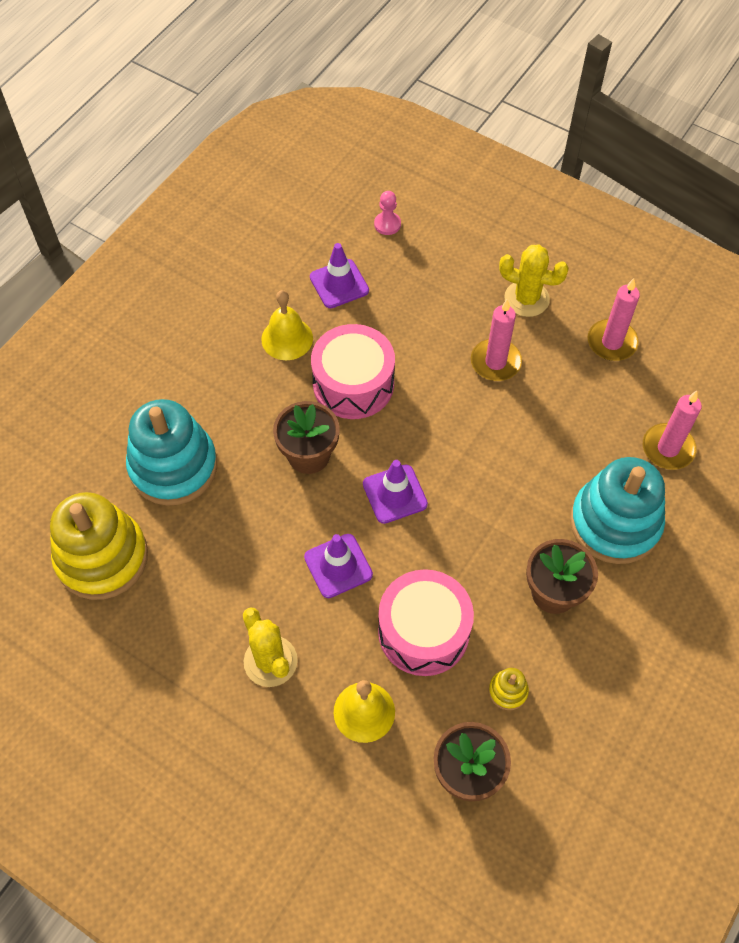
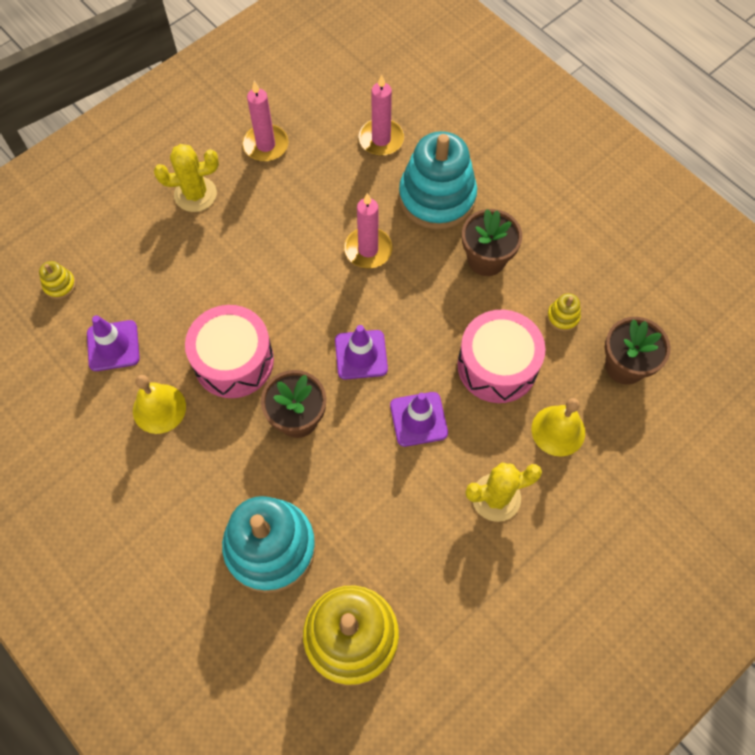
camera: 75 degrees left, 5 degrees up
pink pawn [374,191,401,235] -> yellow stacking toy [39,261,76,299]
pink candle [471,299,522,381] -> pink candle moved to [344,193,392,268]
yellow cactus [499,244,569,317] -> yellow cactus turned 45 degrees clockwise [154,144,219,212]

